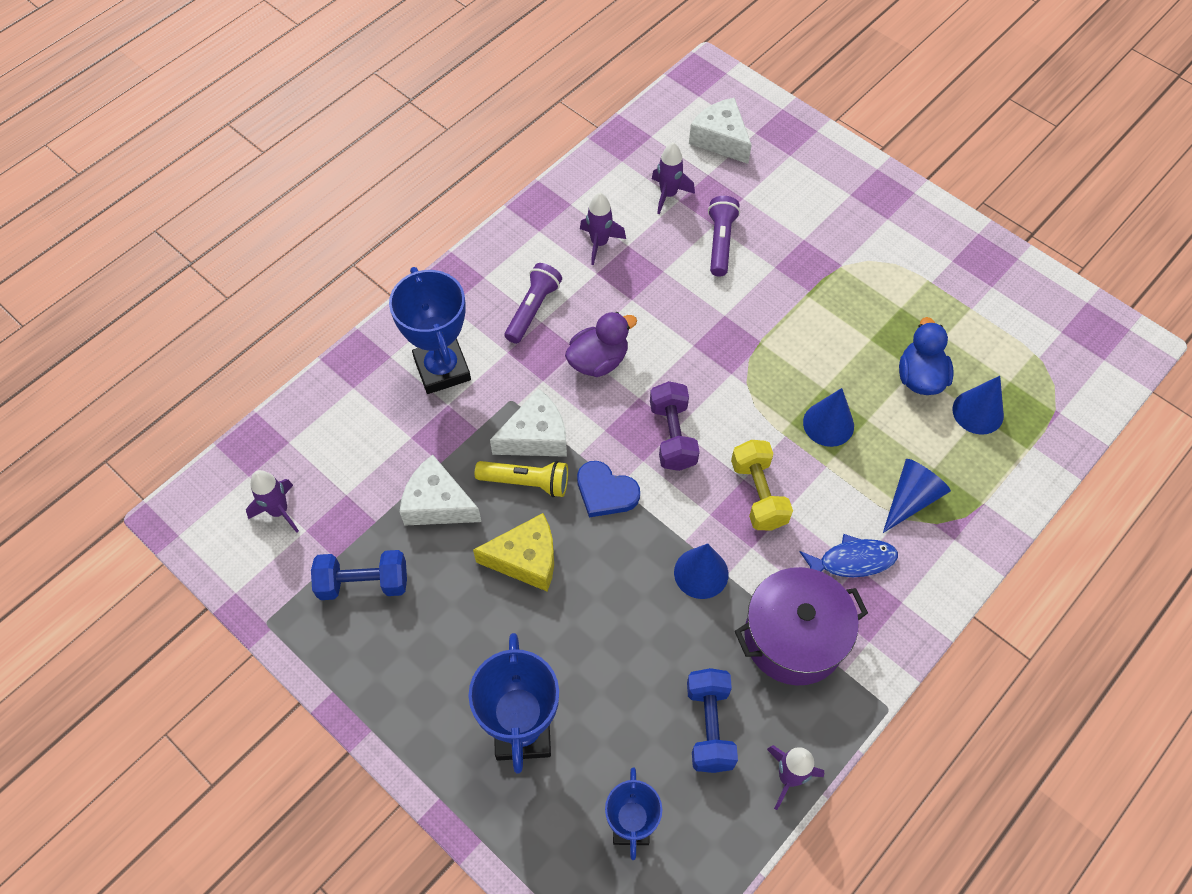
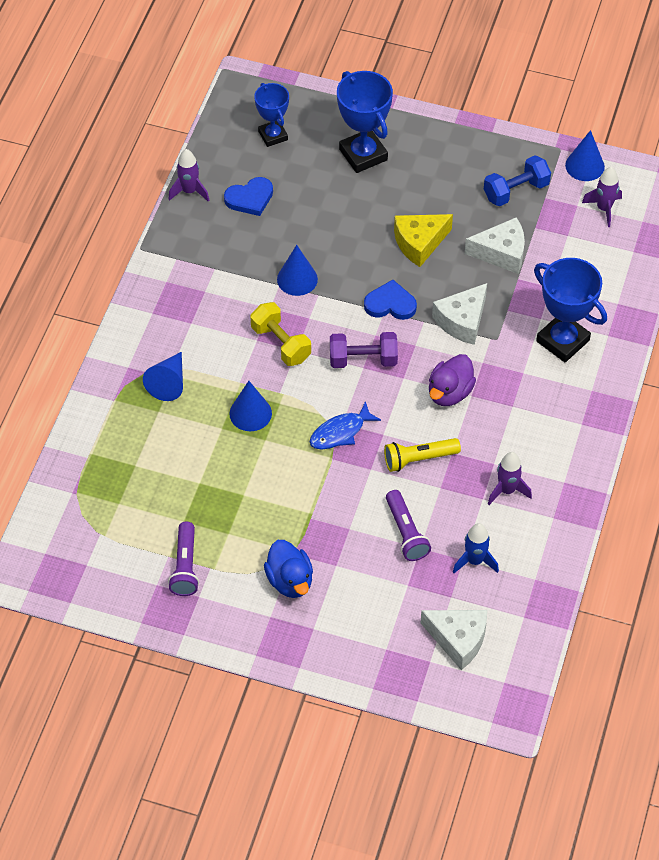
camera: 155 degrees right, 5 degrees down
yellow flashlight [475,461,568,497] -> yellow flashlight moved to [384,438,461,472]
purple flashlight [505,263,562,344] -> purple flashlight moved to [168,522,199,596]
purple dumbbell [650,381,700,471] -> purple dumbbell turned 60 degrees counterclockwise [330,332,398,368]
purple rocket [652,142,695,214] -> blue rocket [453,523,499,573]
blue dumbbell [687,668,738,773] -> blue heart [224,177,273,216]
purple pot [735,567,868,685] -> none
blue fish [800,534,898,577] -> blue fish moved to [310,401,381,449]
blue duck [899,317,954,395] -> blue duck moved to [264,540,313,598]
blue cone [953,376,1004,435] -> blue cone moved to [565,130,605,181]

